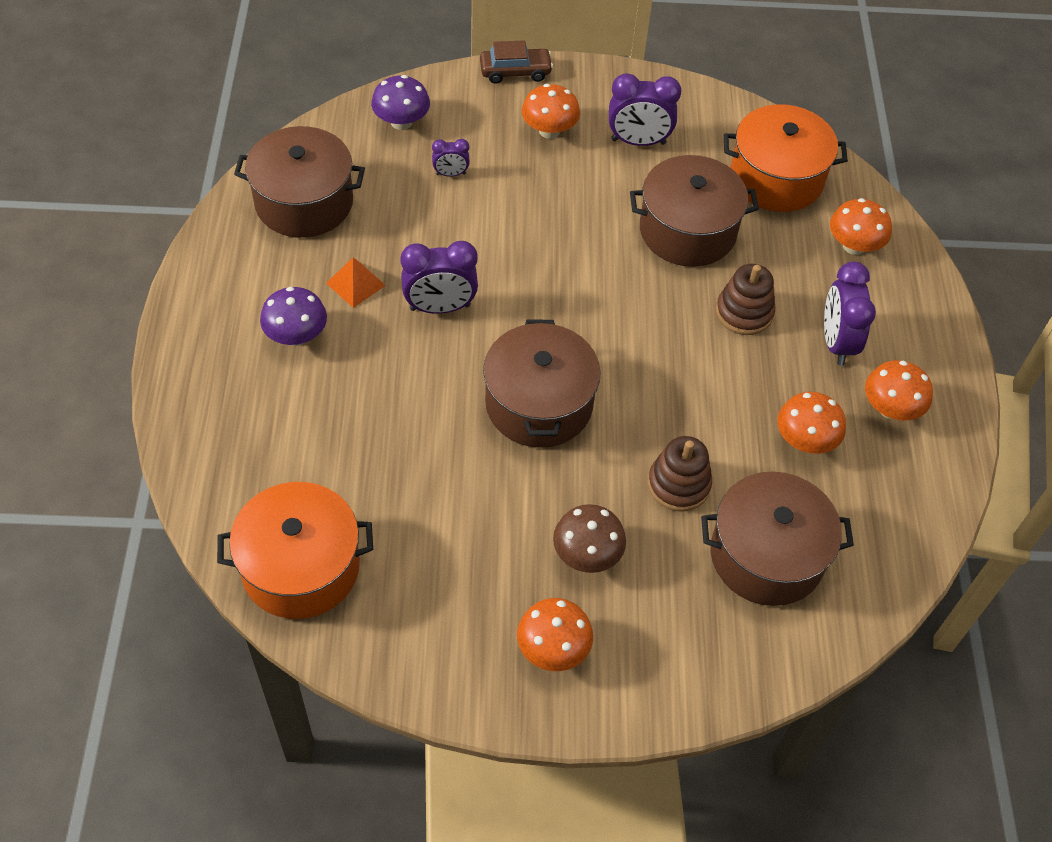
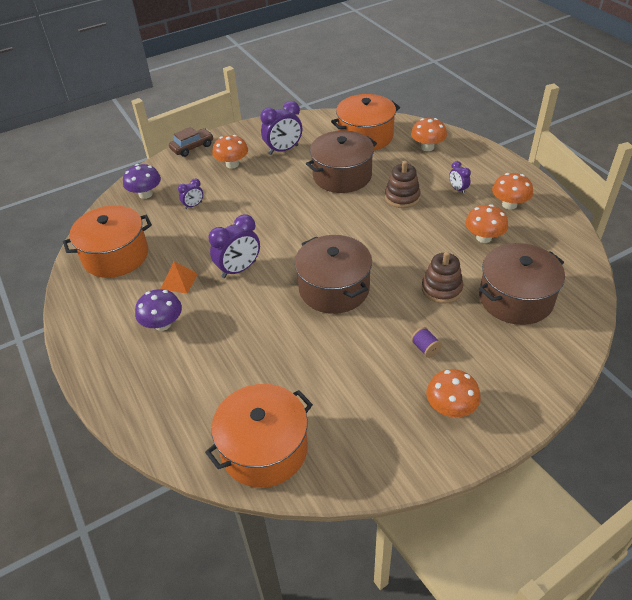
camera: 25 degrees left, 10 degrees down
brown pot [234,126,365,238] -> orange pot [63,205,152,278]
brown mushroom [553,504,626,573] -> purple spool [411,327,442,358]
purple clock [824,261,876,366] -> purple clock [449,161,471,194], size x0.53

